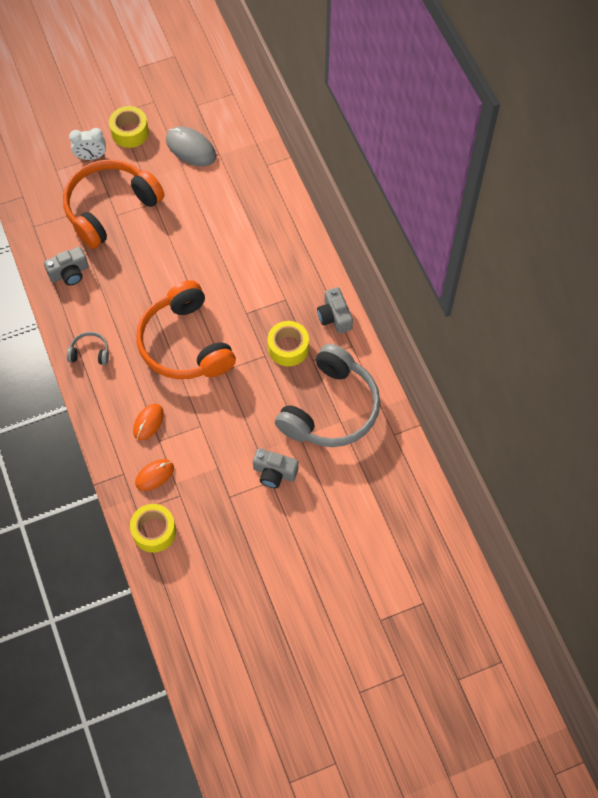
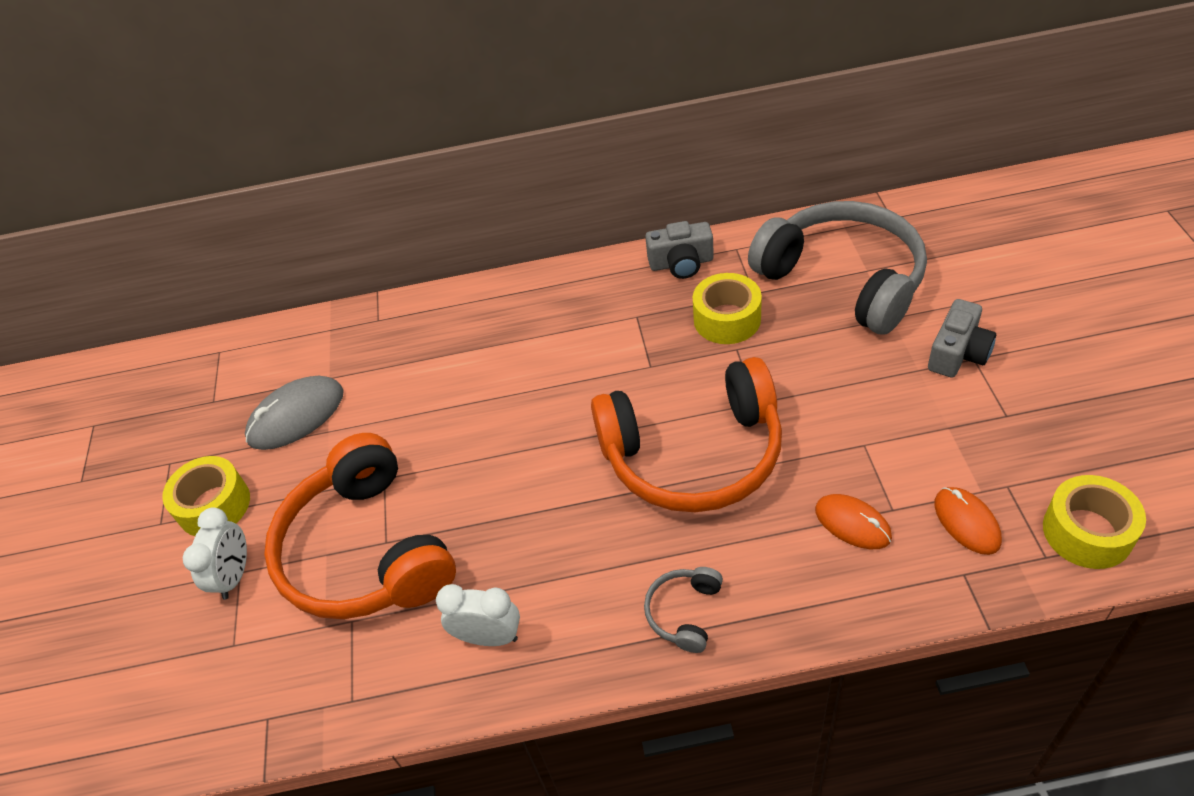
camera: 70 degrees left, 15 degrees down
grey camera [44,247,89,286] -> white clock [436,584,520,646]

